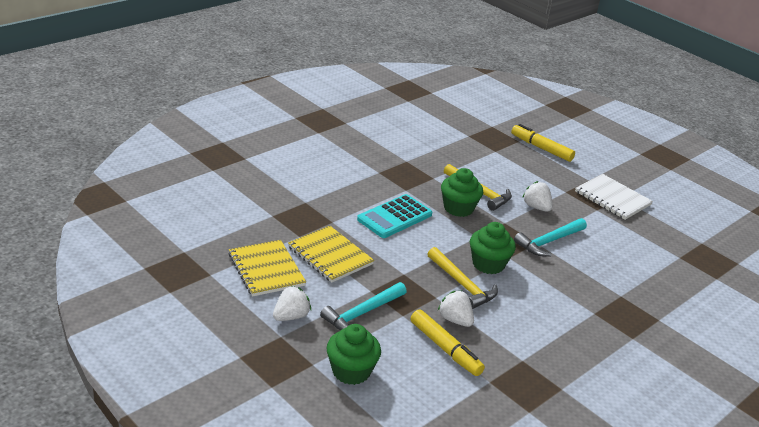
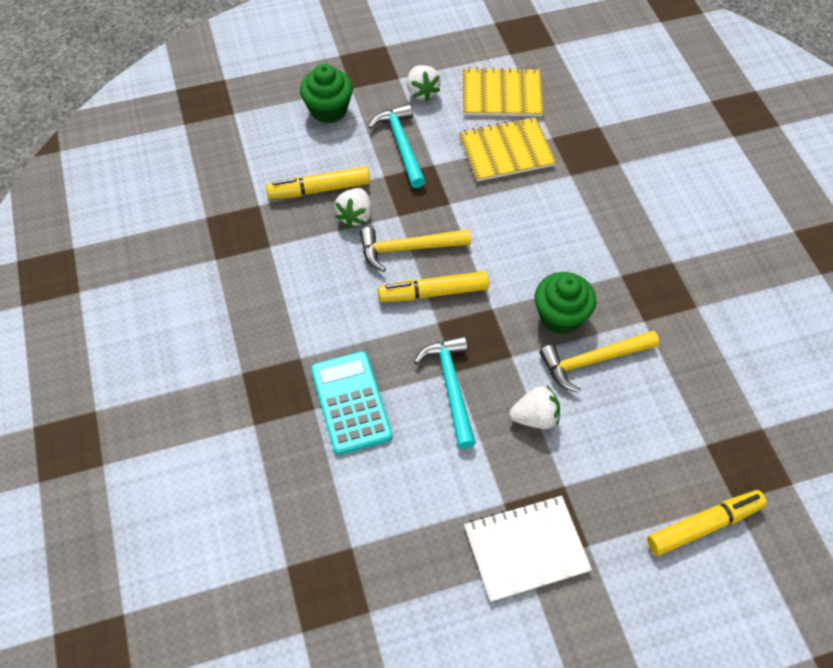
camera: 120 degrees right, 25 degrees up
turquoise calculator [357,194,432,238] -> turquoise calculator moved to [311,351,392,455]
white strawberry [438,291,474,327] -> white strawberry turned 120 degrees clockwise [334,188,372,228]
green cupcake [470,222,516,274] -> yellow marker [378,271,489,302]

